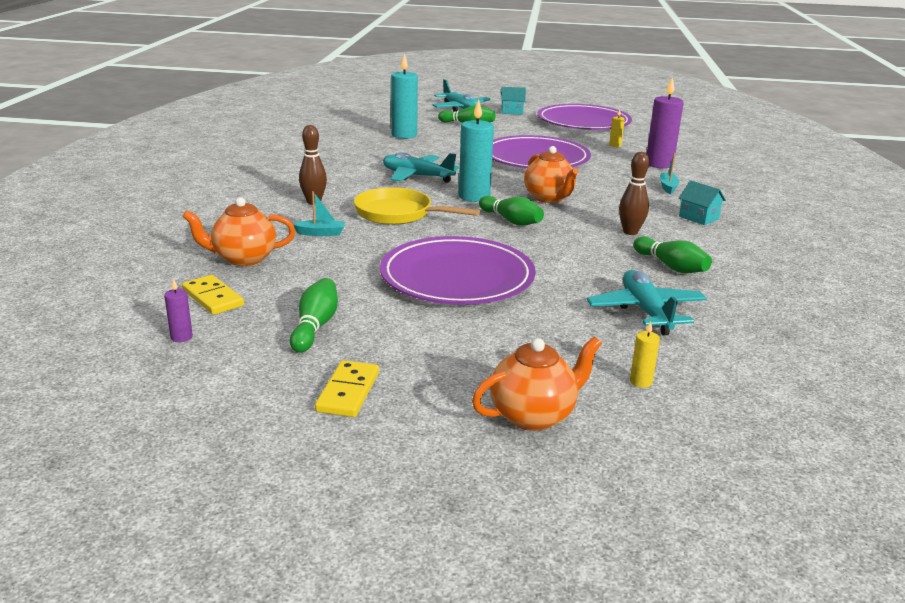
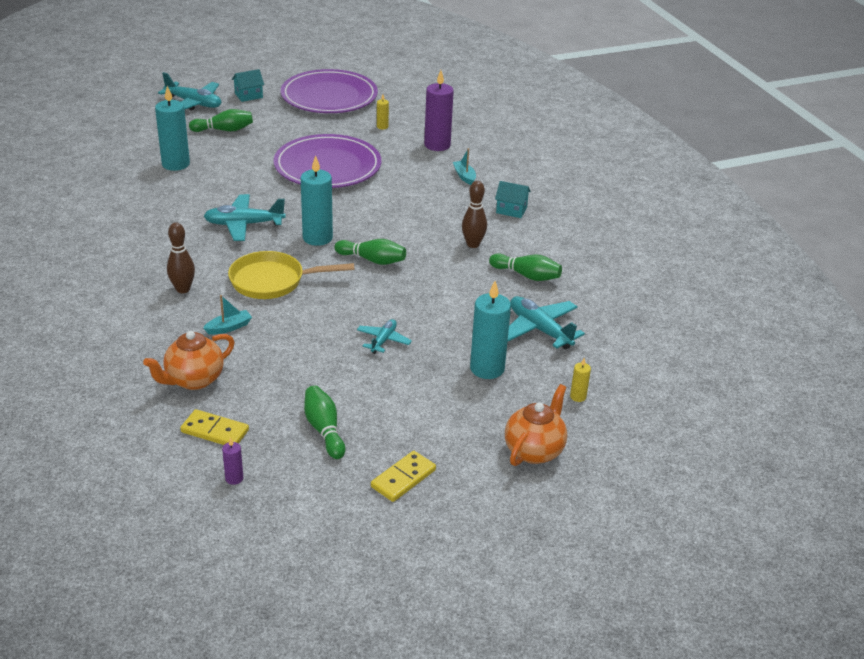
camera: 30 degrees left, 10 degrees up
yellow domino [315,360,379,417] -> yellow domino turned 60 degrees clockwise [371,451,436,502]
purple plate [380,236,536,305] -> turquoise plane [357,319,412,354]
orange teapot [524,146,579,203] -> none
none -> turquoise candle [470,281,511,379]

